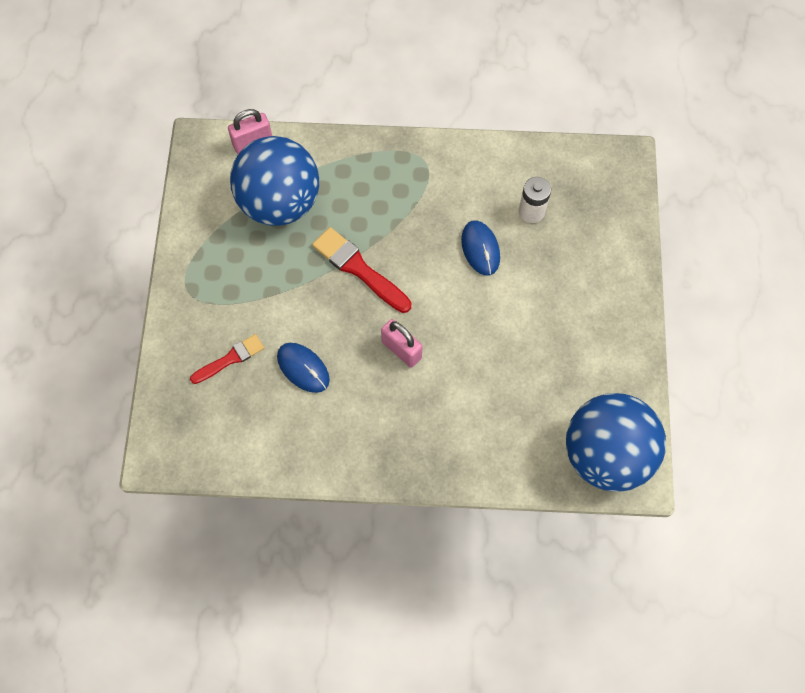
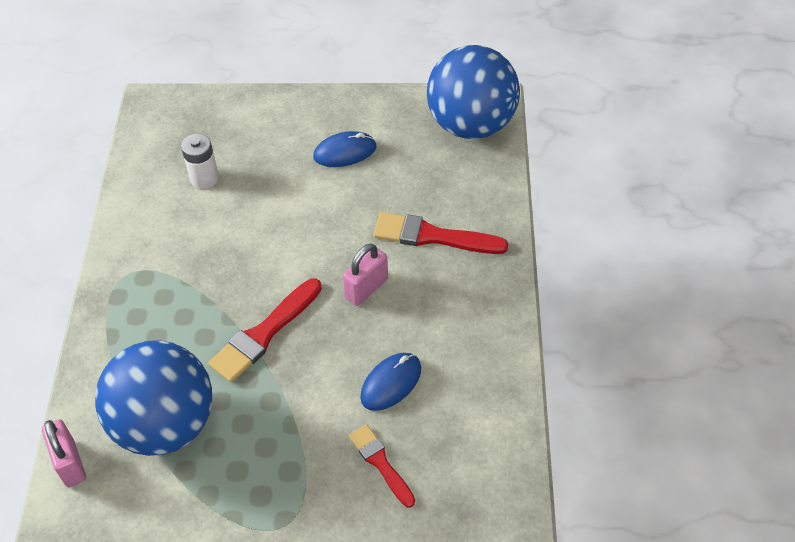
camera: 90 degrees left, 15 degrees down
blue mouse [461,220,500,276] -> blue mouse moved to [313,131,376,167]
none -> red brush [373,212,509,254]

